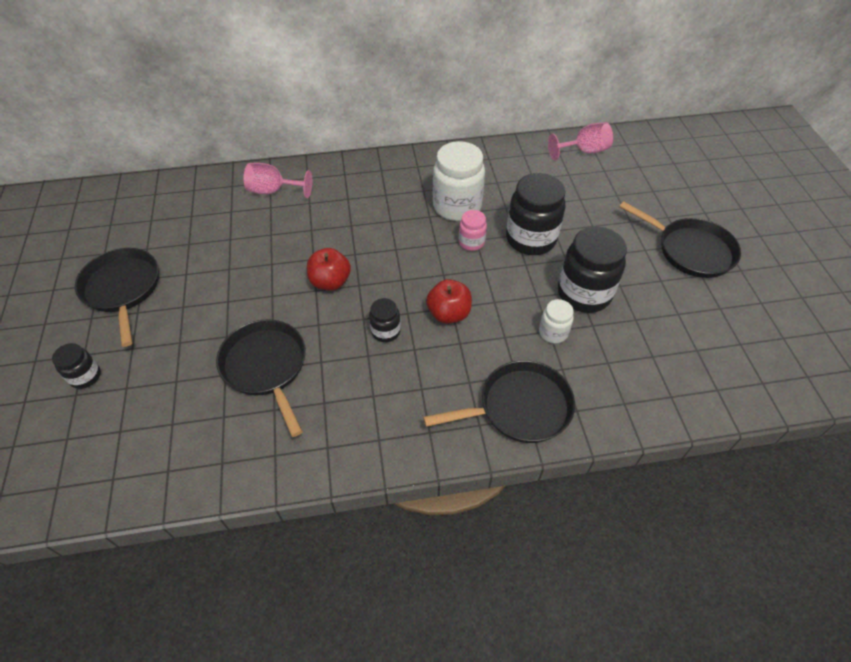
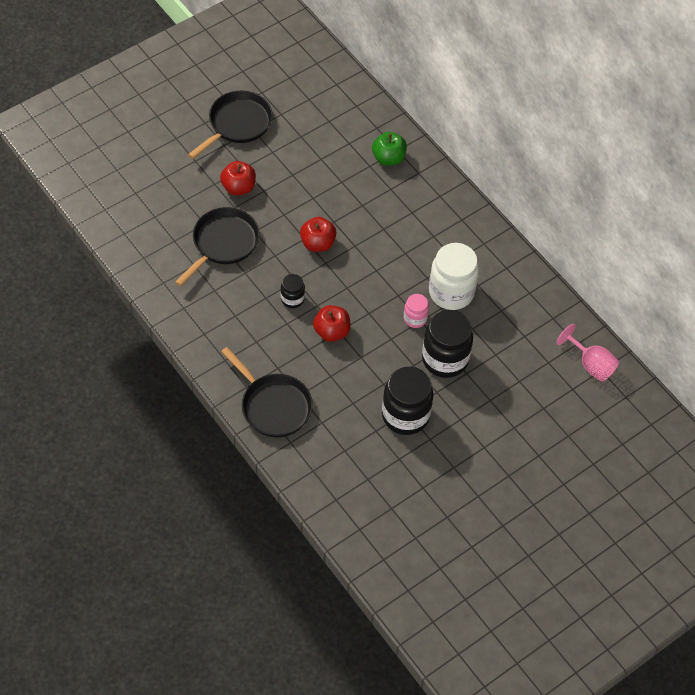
camera: 60 degrees right, 5 degrees up
black jar [52,343,101,389] -> none
pink goblet [244,163,312,198] -> green apple [372,132,407,166]
white jar [539,299,574,344] -> none
black pan [619,201,741,278] -> none
none -> red apple [220,161,256,196]

